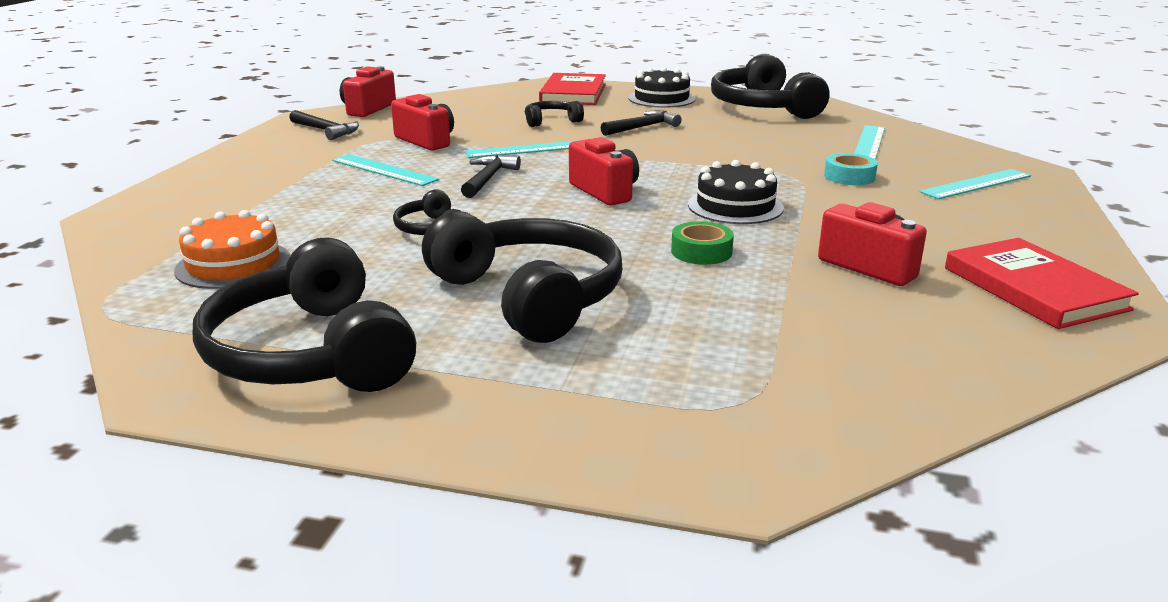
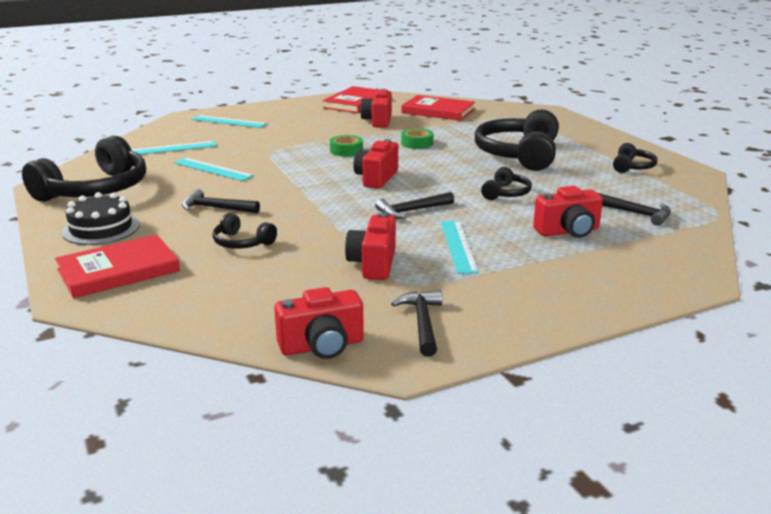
camera: 130 degrees left, 0 degrees up
orange cake [174,210,291,289] -> black hammer [598,193,671,226]
black headphones [193,237,416,392] -> black headphones [613,143,658,173], size x0.47
turquoise ruler [465,140,580,158] -> turquoise ruler moved to [174,158,254,181]
black cake [688,160,784,224] -> green tape [330,135,363,156]
turquoise tape [824,153,878,185] -> none
none -> red book [402,95,475,121]
none -> red camera [533,186,603,238]

